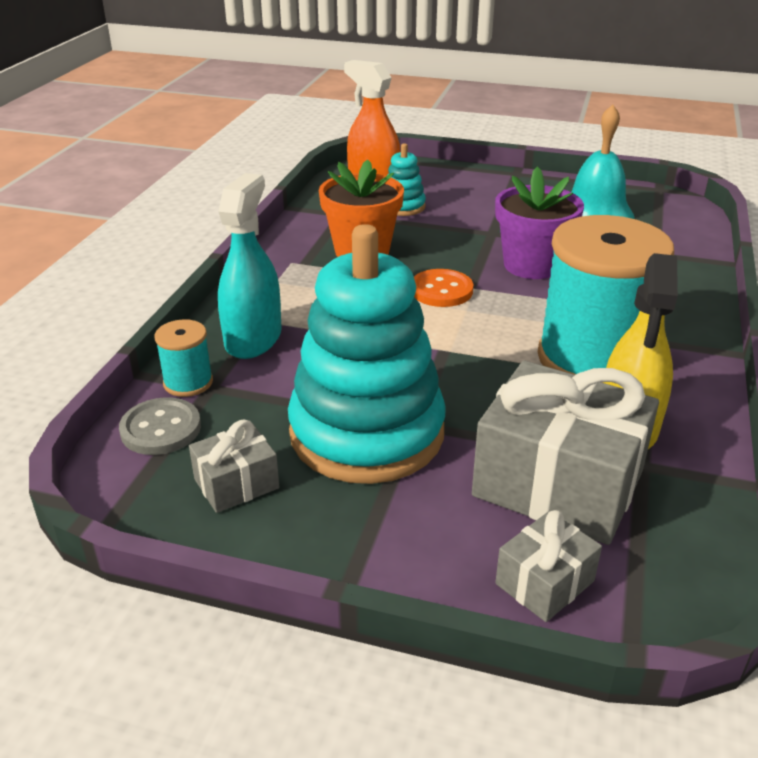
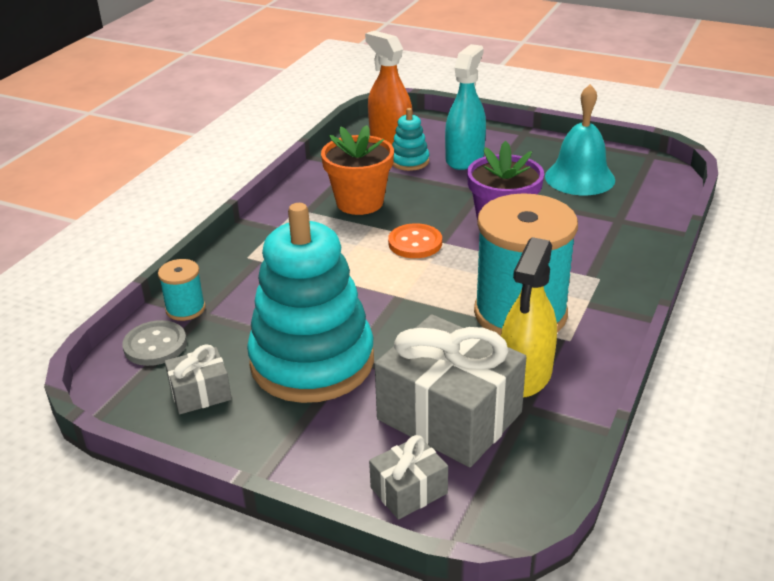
camera: 10 degrees right, 0 degrees up
turquoise spray bottle [218,173,282,359] -> turquoise spray bottle moved to [445,44,486,170]

